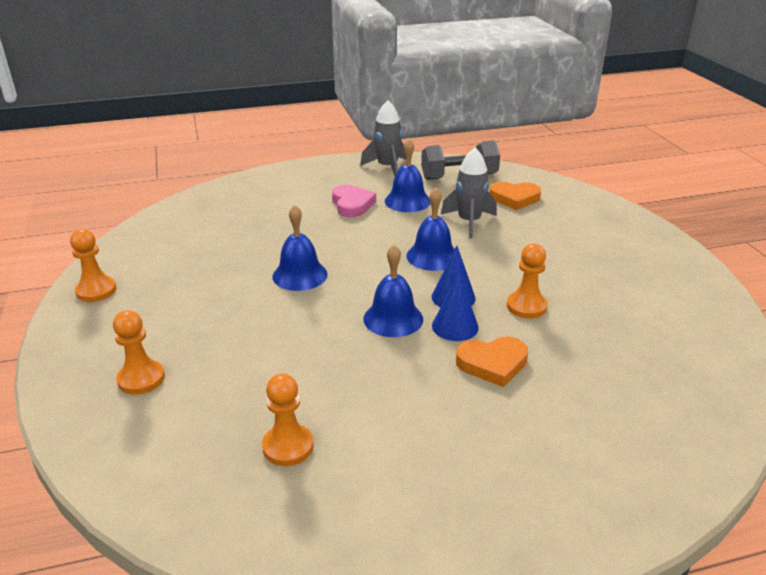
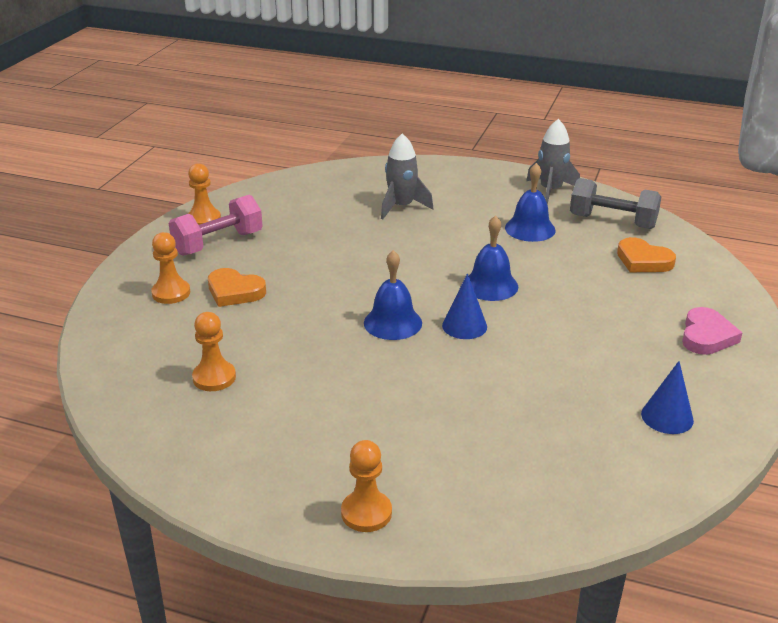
camera: 35 degrees right, 0 degrees up
blue bell [272,205,328,291] -> none
pink heart [332,185,376,217] -> pink heart moved to [682,307,742,355]
blue cone [432,273,479,341] -> blue cone moved to [641,361,694,434]
grey rocket [441,148,497,238] -> grey rocket moved to [381,133,434,220]
orange heart [456,336,528,387] -> orange heart moved to [208,268,266,307]
orange pawn [507,243,547,318] -> orange pawn moved to [341,440,392,532]
none -> pink dumbbell [169,195,263,256]

